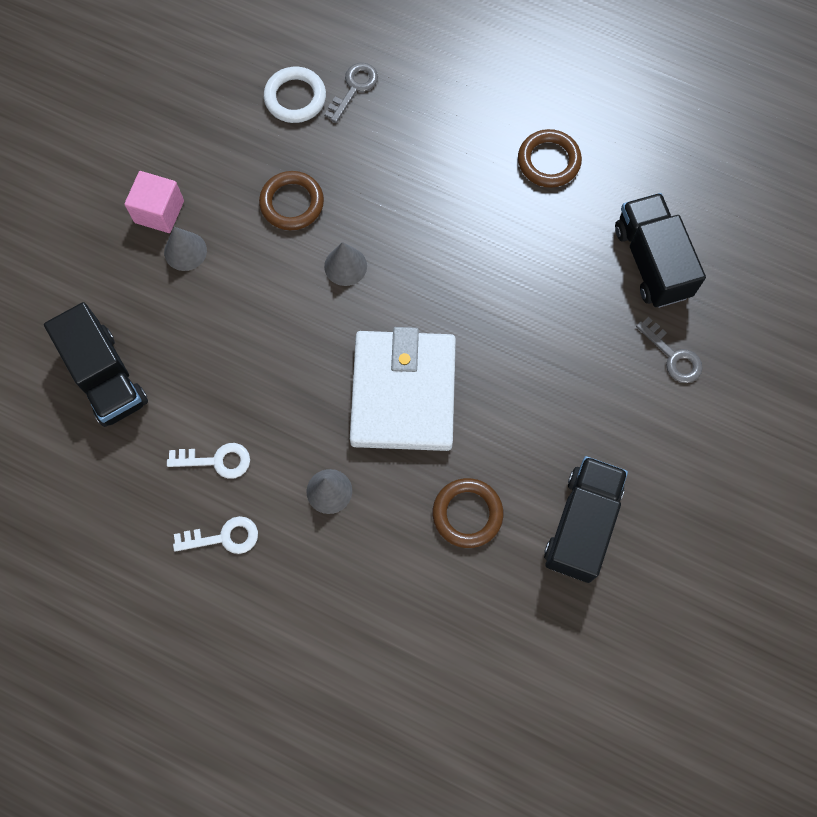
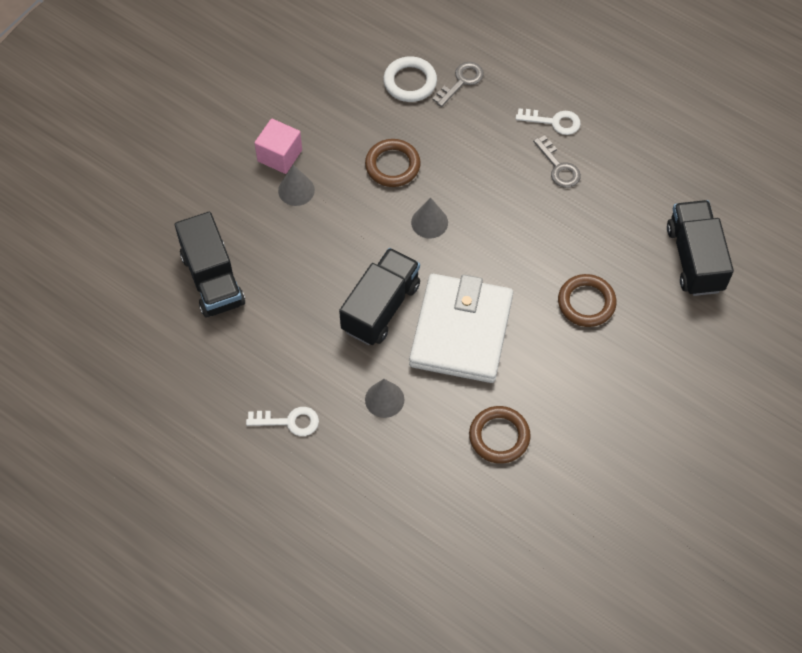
camera: 10 degrees right, 10 degrees down
white key [167,443,250,479] -> white key moved to [516,108,581,135]
brown ring [518,129,582,188] -> brown ring moved to [558,274,617,327]
black truck [544,456,628,583] -> black truck moved to [339,248,420,345]
grey key [636,317,703,383] -> grey key moved to [533,135,581,188]

